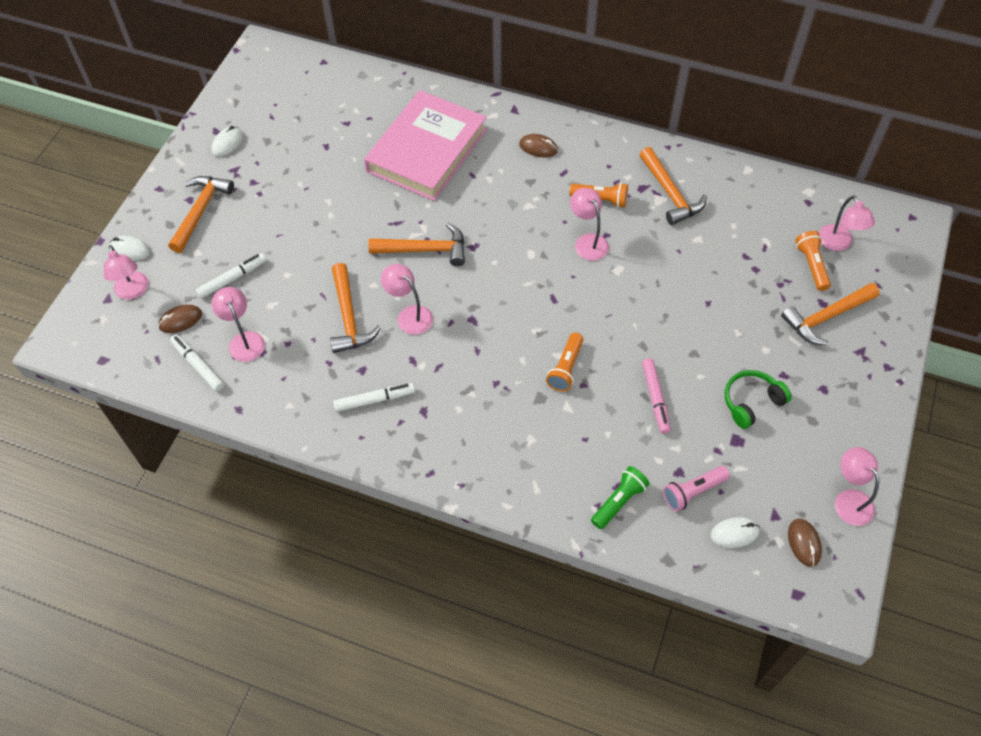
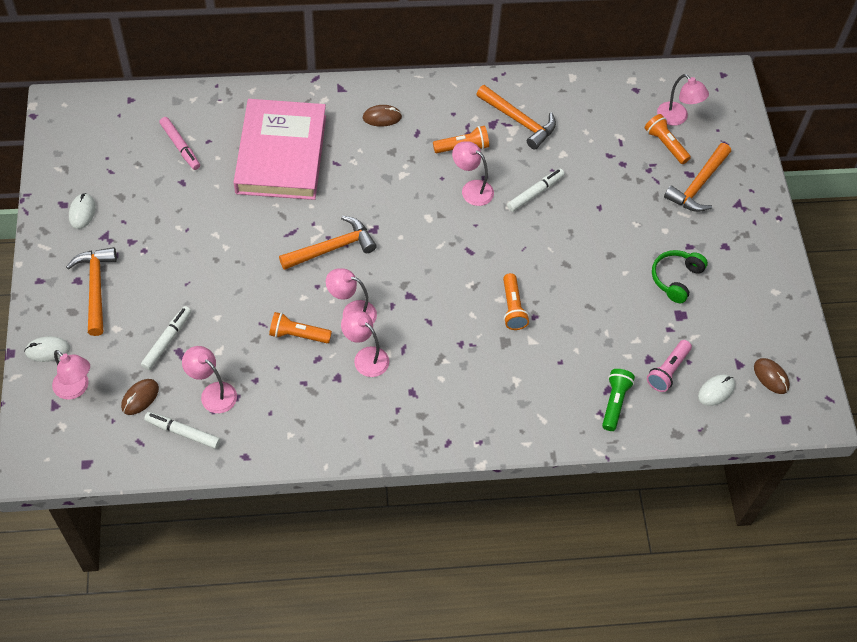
camera: 30 degrees left, 0 degrees up
orange hammer [330,263,381,353] -> orange flashlight [269,312,332,343]
white marker [333,383,415,412] -> white marker moved to [507,169,564,212]
pink marker [642,359,671,434] -> pink marker moved to [160,117,200,170]
pink lamp [835,447,879,526] -> pink lamp moved to [341,310,389,377]

